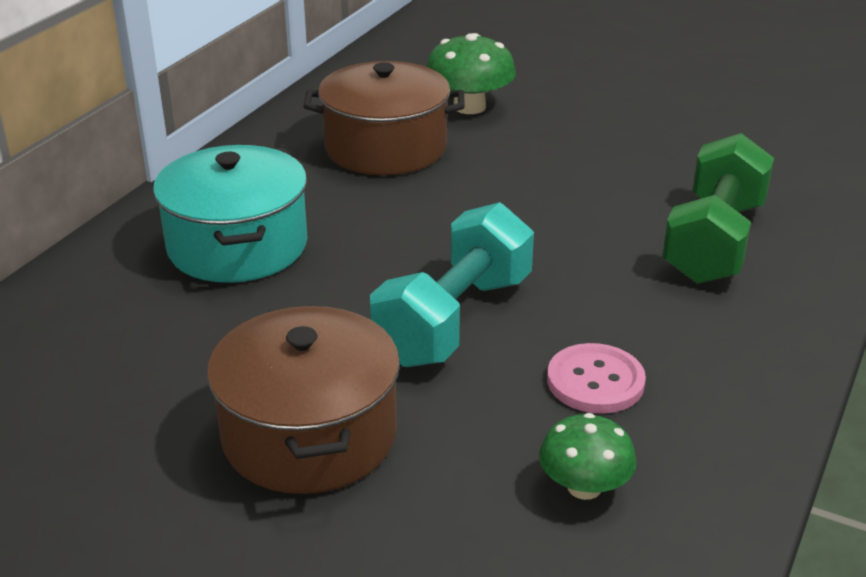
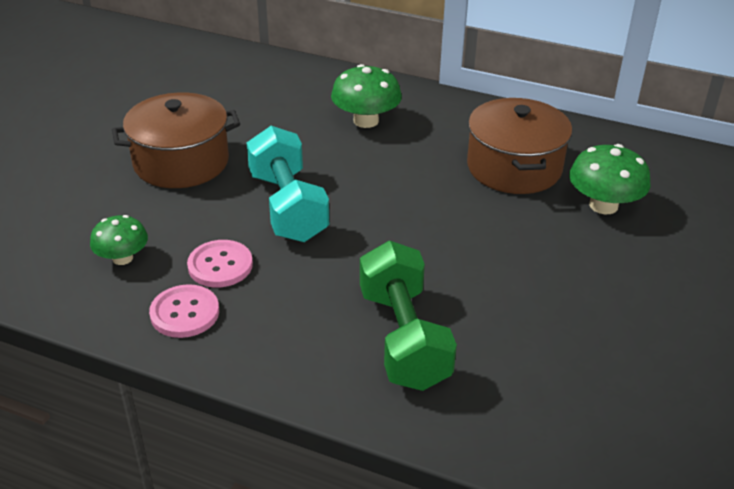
camera: 85 degrees right, 5 degrees up
turquoise pot [153,145,308,283] -> green mushroom [331,64,402,128]
turquoise dumbbell [370,202,534,367] -> turquoise dumbbell turned 45 degrees clockwise [246,126,329,242]
green dumbbell [662,133,774,284] -> green dumbbell turned 60 degrees clockwise [360,241,457,391]
none -> pink button [149,284,219,338]

